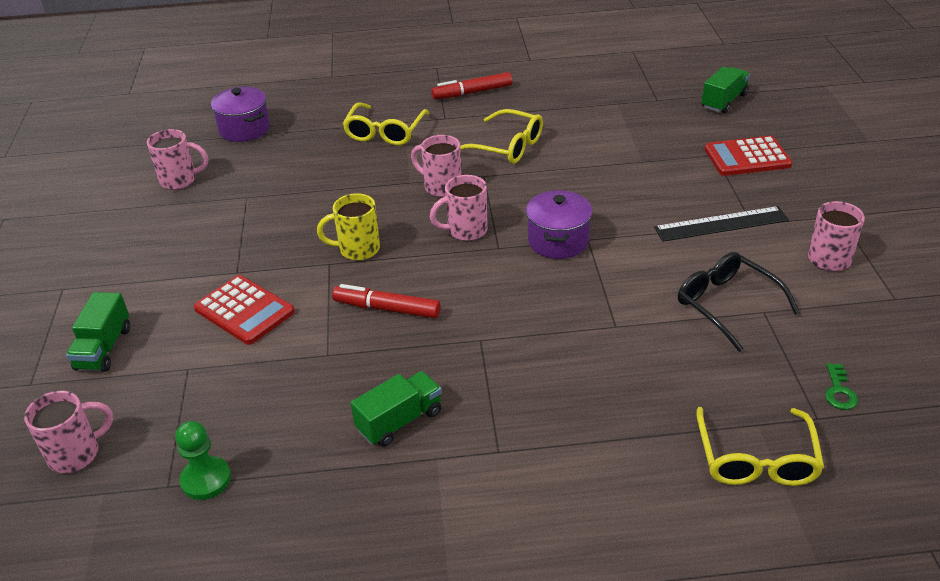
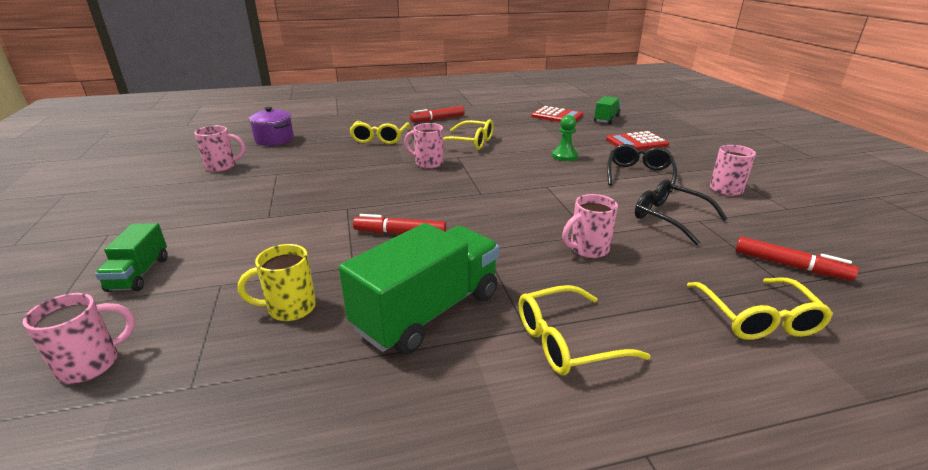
camera: 10 degrees left, 10 degrees down
green pawn [175,421,231,500] -> green pawn moved to [552,115,578,161]
red calculator [194,275,295,345] -> red calculator moved to [531,106,583,122]
yellow mug [317,193,380,260] -> yellow mug moved to [238,244,316,321]
green truck [351,371,442,447] -> green truck [339,223,499,354], size x1.88
pink mug [430,175,488,241] -> pink mug moved to [562,194,618,258]
purple pot [526,190,592,259] -> none
black ruler [654,206,789,242] -> black glasses [607,144,677,193]
green key [825,363,858,410] -> red marker [735,237,859,281]
none -> yellow glasses [519,285,650,375]

